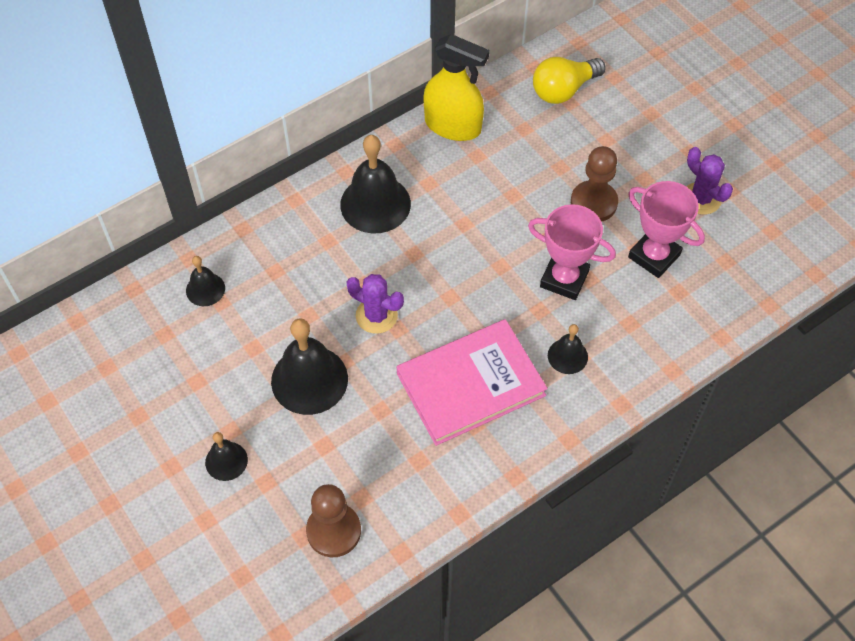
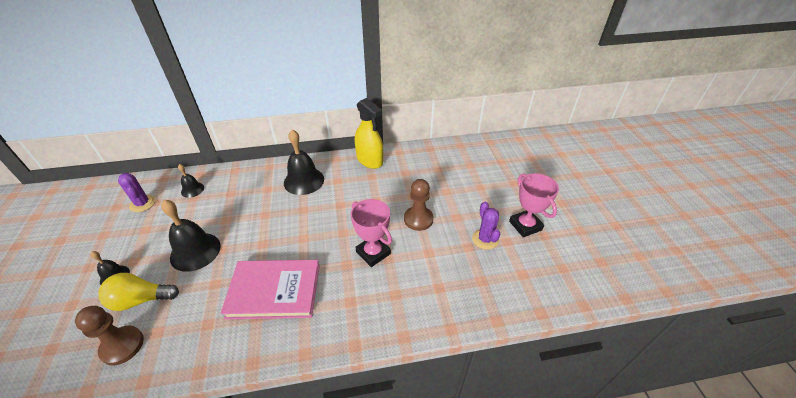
camera: 25 degrees right, 15 degrees down
purple cactus [347,274,404,334] -> purple cactus moved to [118,173,156,212]
yellow light bulb [533,57,606,104] -> yellow light bulb moved to [98,273,179,311]
black bell [548,324,588,374] -> none
pink trophy [628,181,705,278] -> pink trophy moved to [509,173,559,237]

